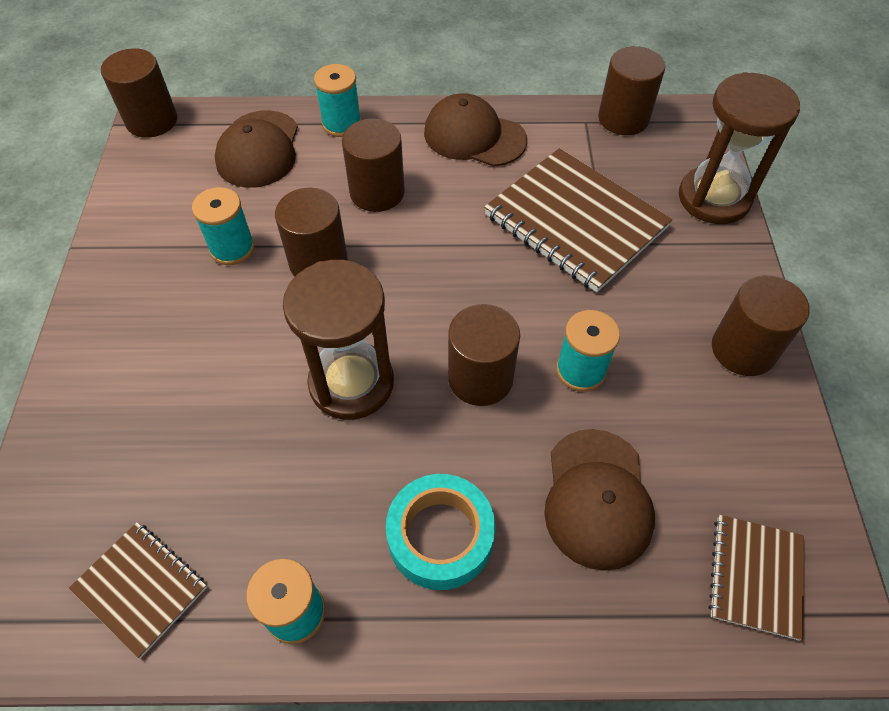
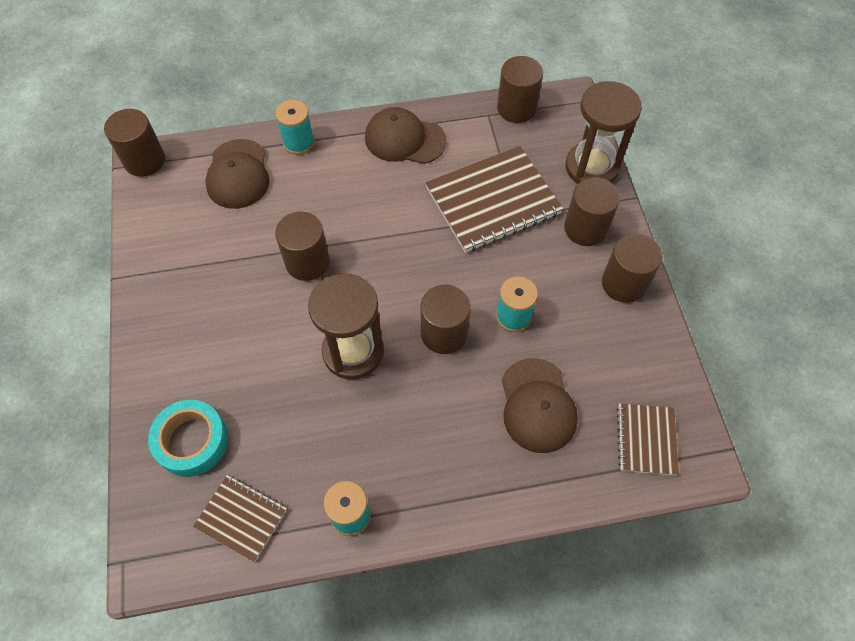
camera: 10 degrees left, 5 degrees up
turquoise spool [192,187,255,265] -> none
brown cylinder [342,119,405,212] -> brown cylinder moved to [564,177,620,246]
turquoise tape [386,474,495,590] -> turquoise tape moved to [148,400,228,477]
brown notebook [484,148,672,292] -> brown notebook turned 60 degrees counterclockwise [425,146,563,253]

